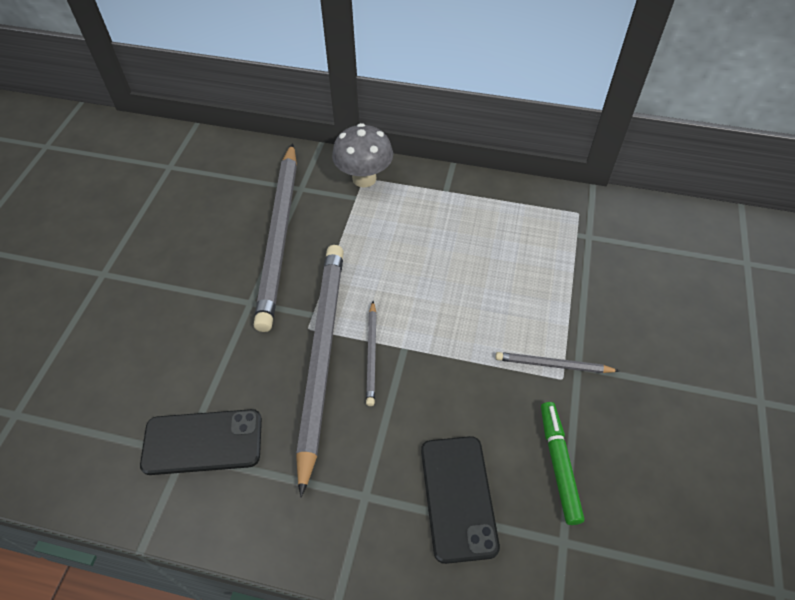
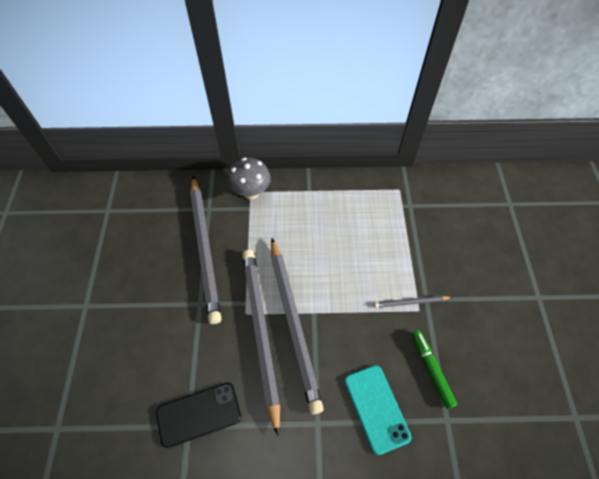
camera: 15 degrees left, 5 degrees up
grey pencil [366,301,377,406] -> grey pencil [271,238,324,415], size x2.29
black phone [421,436,500,564] -> turquoise phone [345,365,411,455]

